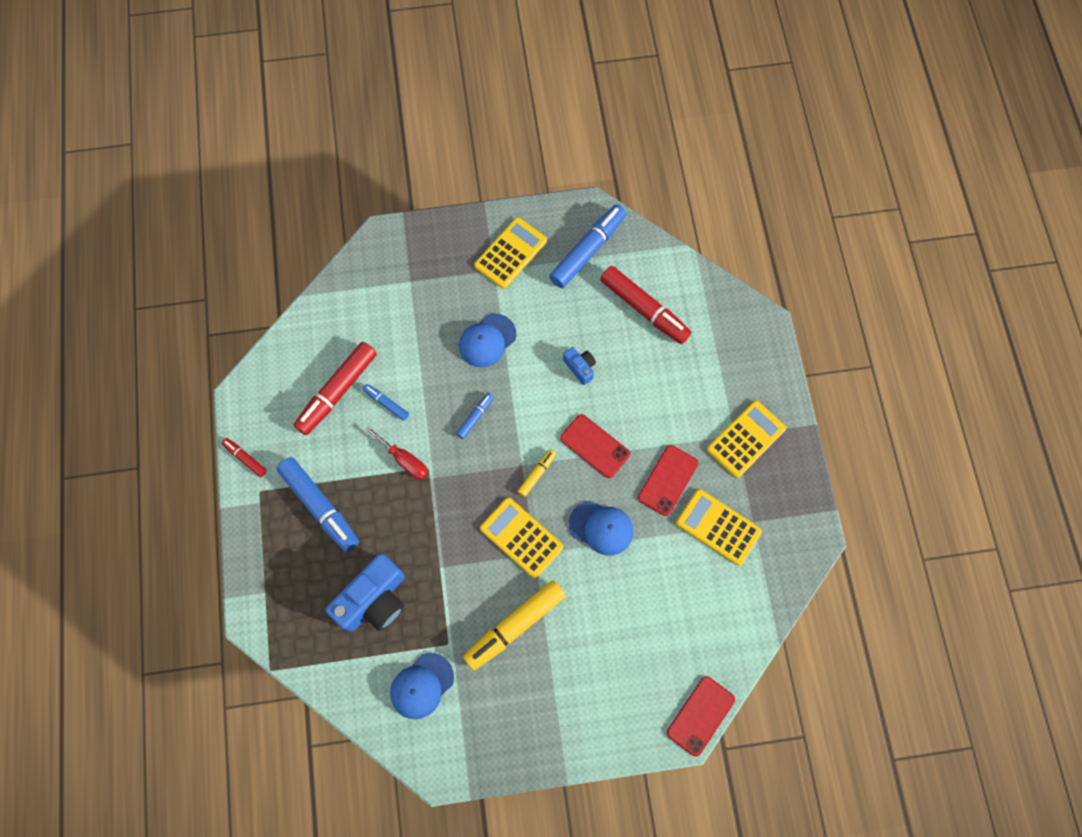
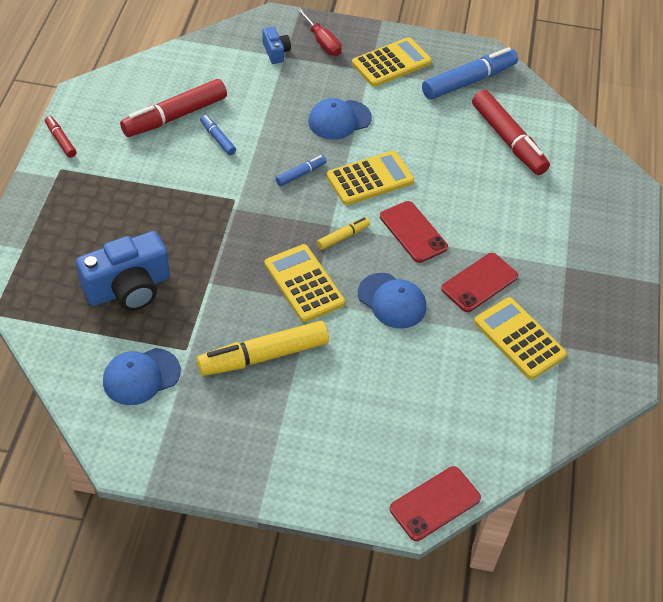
camera: 15 degrees right, 20 degrees down
blue marker [276,457,359,552] -> none
red screwdriver [365,426,428,480] -> red screwdriver moved to [297,9,342,56]
blue camera [563,347,596,385] -> blue camera moved to [263,27,291,64]
yellow calculator [707,400,786,478] -> yellow calculator moved to [326,151,414,205]

